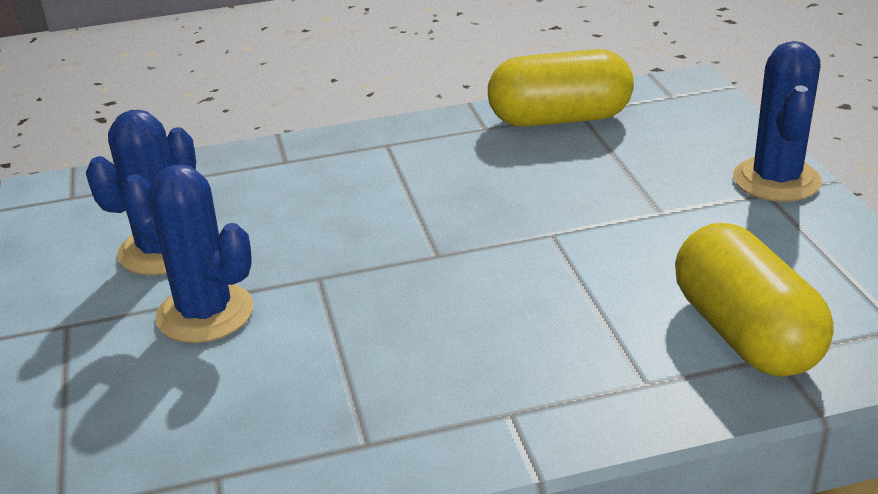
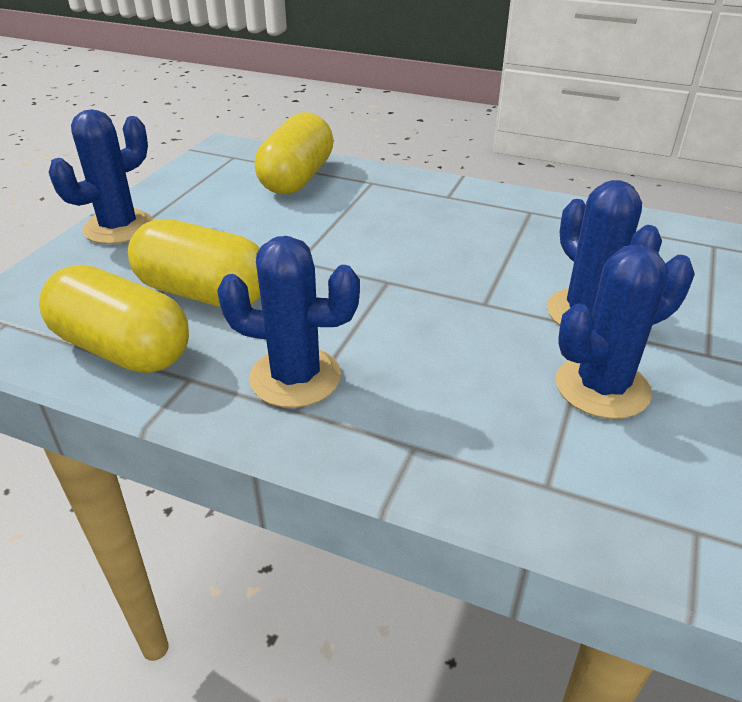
camera: 145 degrees left, 5 degrees up
none -> yellow capsule [128,219,260,308]
none -> blue cactus [217,236,360,408]

